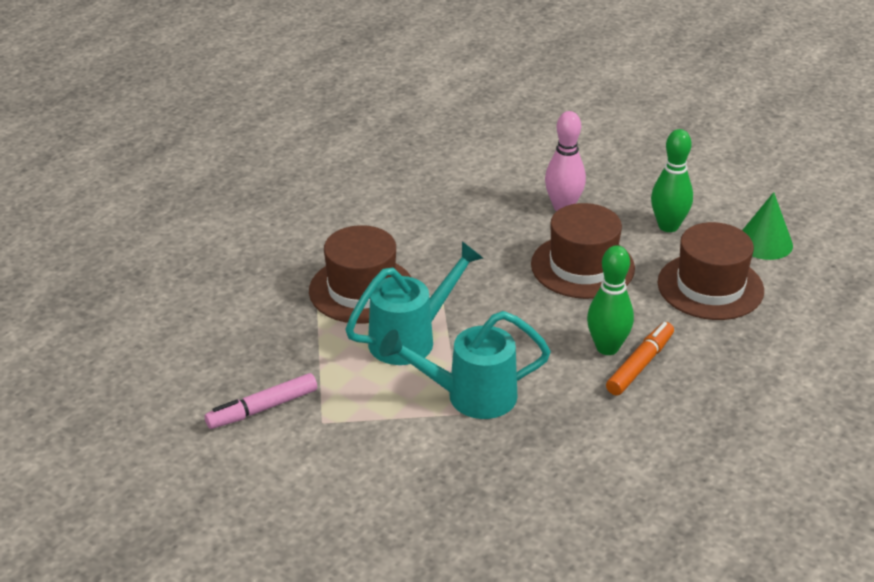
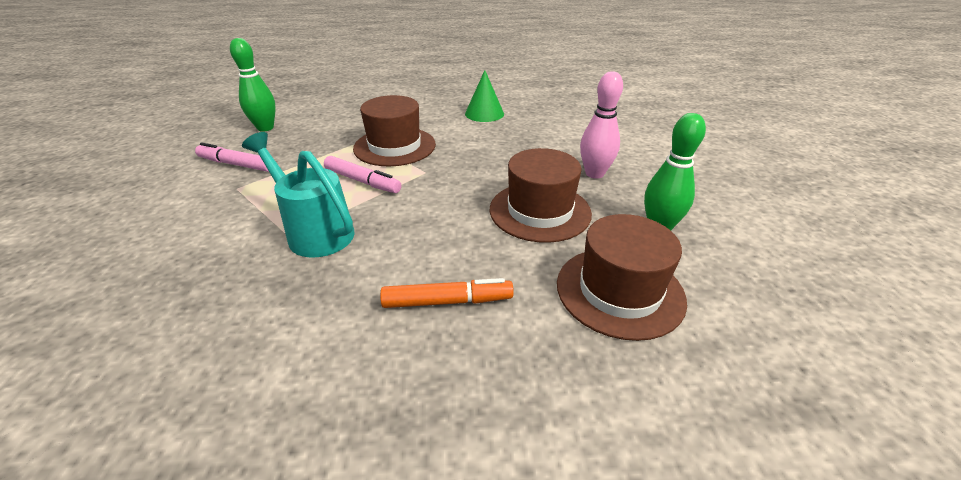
camera: 50 degrees right, 0 degrees up
turquoise watering can [346,241,483,365] -> pink marker [324,156,401,193]
green bowling pin [587,245,634,355] -> green bowling pin moved to [230,38,276,132]
green cone [742,192,793,260] -> green cone moved to [465,70,504,122]

